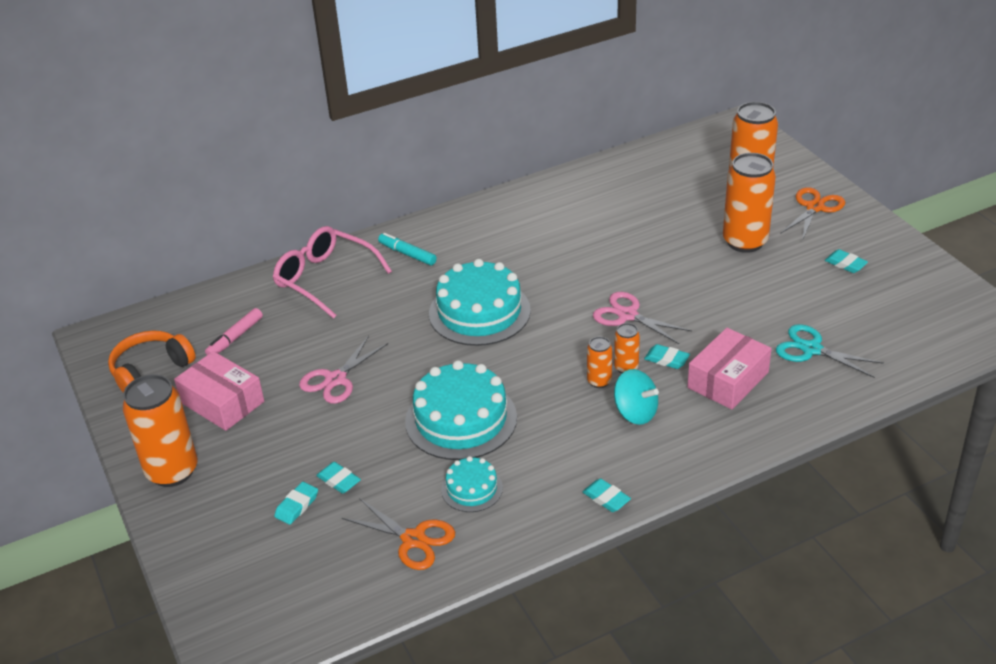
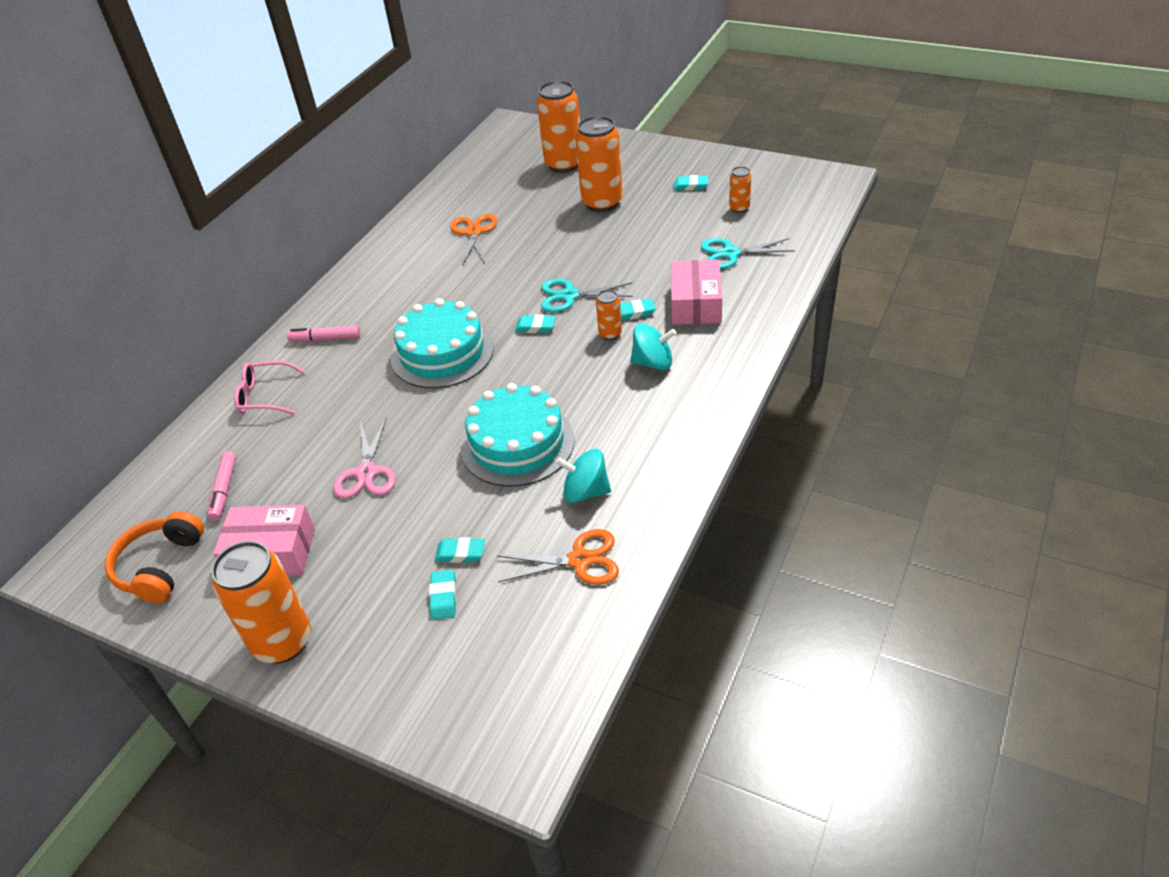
camera: 35 degrees left, 5 degrees up
pink glasses [273,226,392,319] -> pink glasses [234,361,306,414], size x0.65
turquoise marker [378,233,437,265] -> pink marker [287,325,360,342]
turquoise cake [441,456,503,512] -> turquoise spinning top [556,449,611,503]
turquoise eraser [582,479,631,512] -> turquoise eraser moved to [515,315,556,333]
orange can [587,337,612,388] -> orange can moved to [729,166,751,213]
pink scissors [593,292,692,344] -> turquoise scissors [541,279,633,312]
orange scissors [780,187,845,241] -> orange scissors moved to [450,214,497,266]

